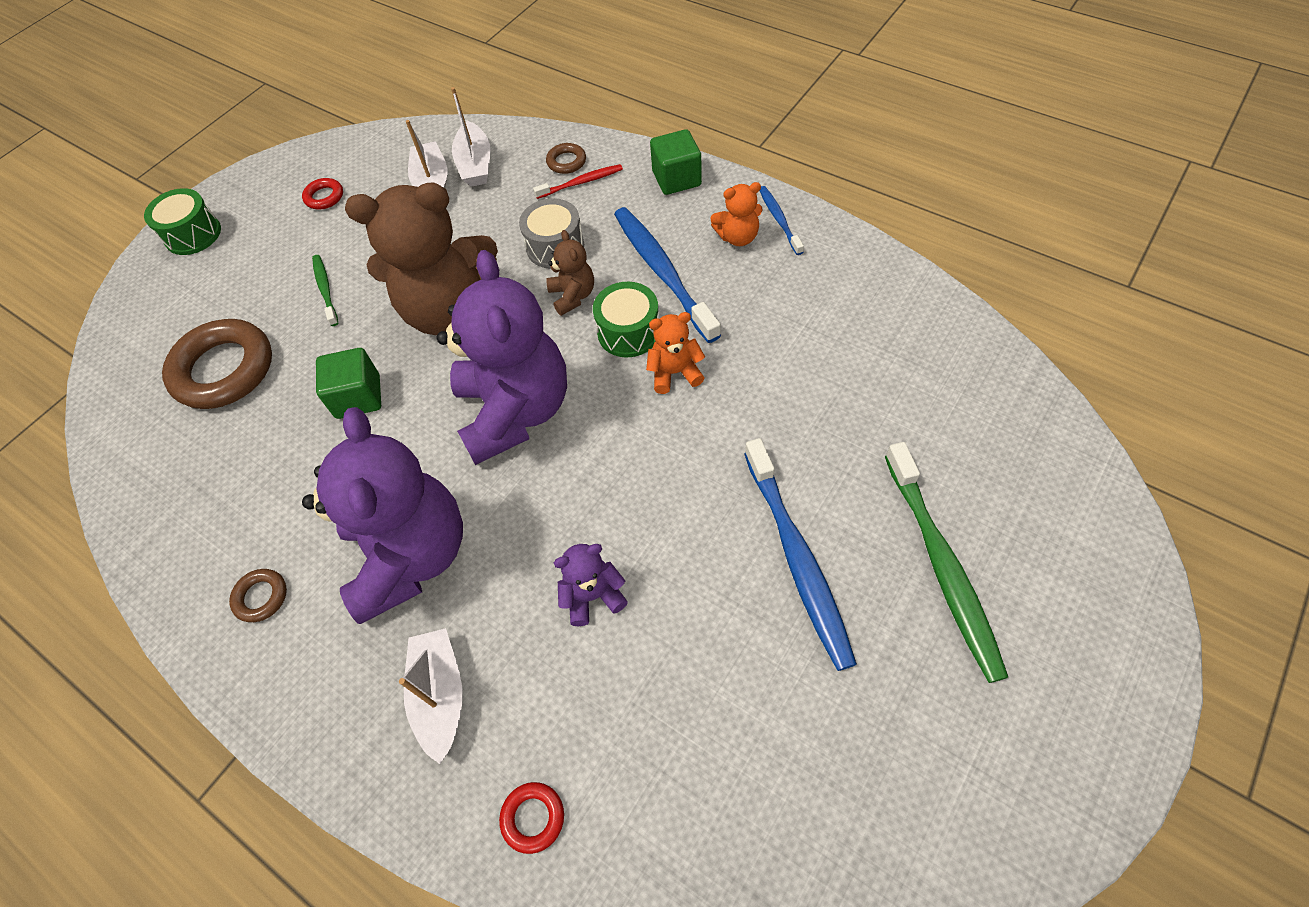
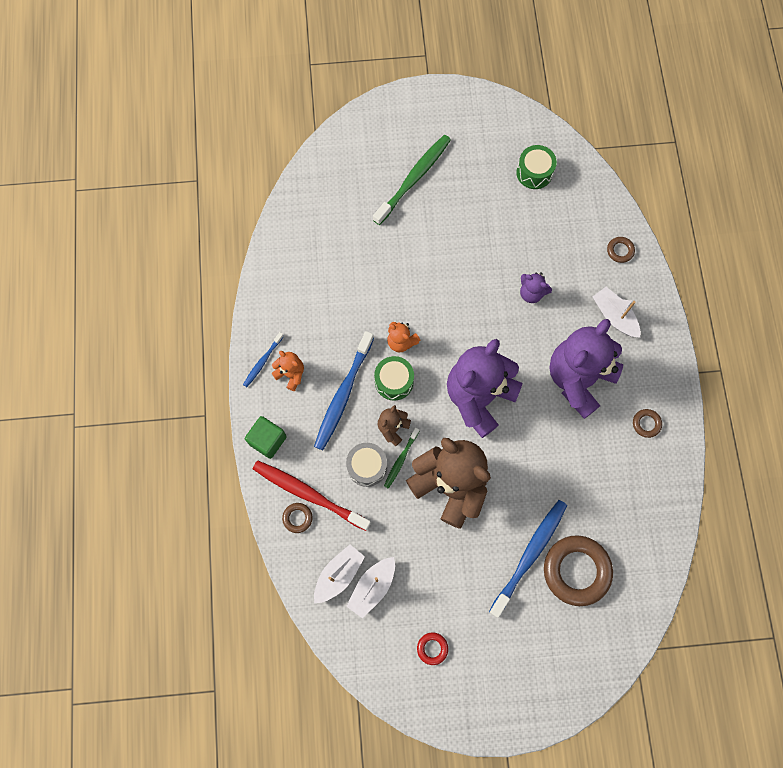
camera: 135 degrees left, 15 degrees up
green drum [144,188,221,255] -> green drum moved to [516,145,557,189]
green toothbrush [312,255,338,326] -> green toothbrush moved to [384,428,419,489]
green cube [316,348,381,419] -> none
white boat [399,628,462,764] -> white boat turned 105 degrees clockwise [593,287,640,338]
red ring [499,782,564,854] -> brown ring [607,237,635,263]
red toothbrush [533,164,623,199] -> red toothbrush [253,460,371,531], size x1.95
blue toothbrush [744,438,857,671] -> blue toothbrush moved to [489,500,567,618]

